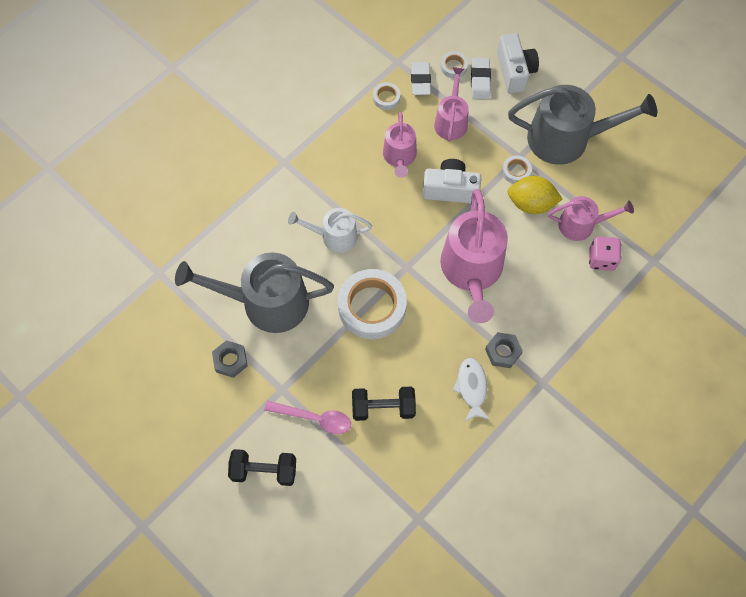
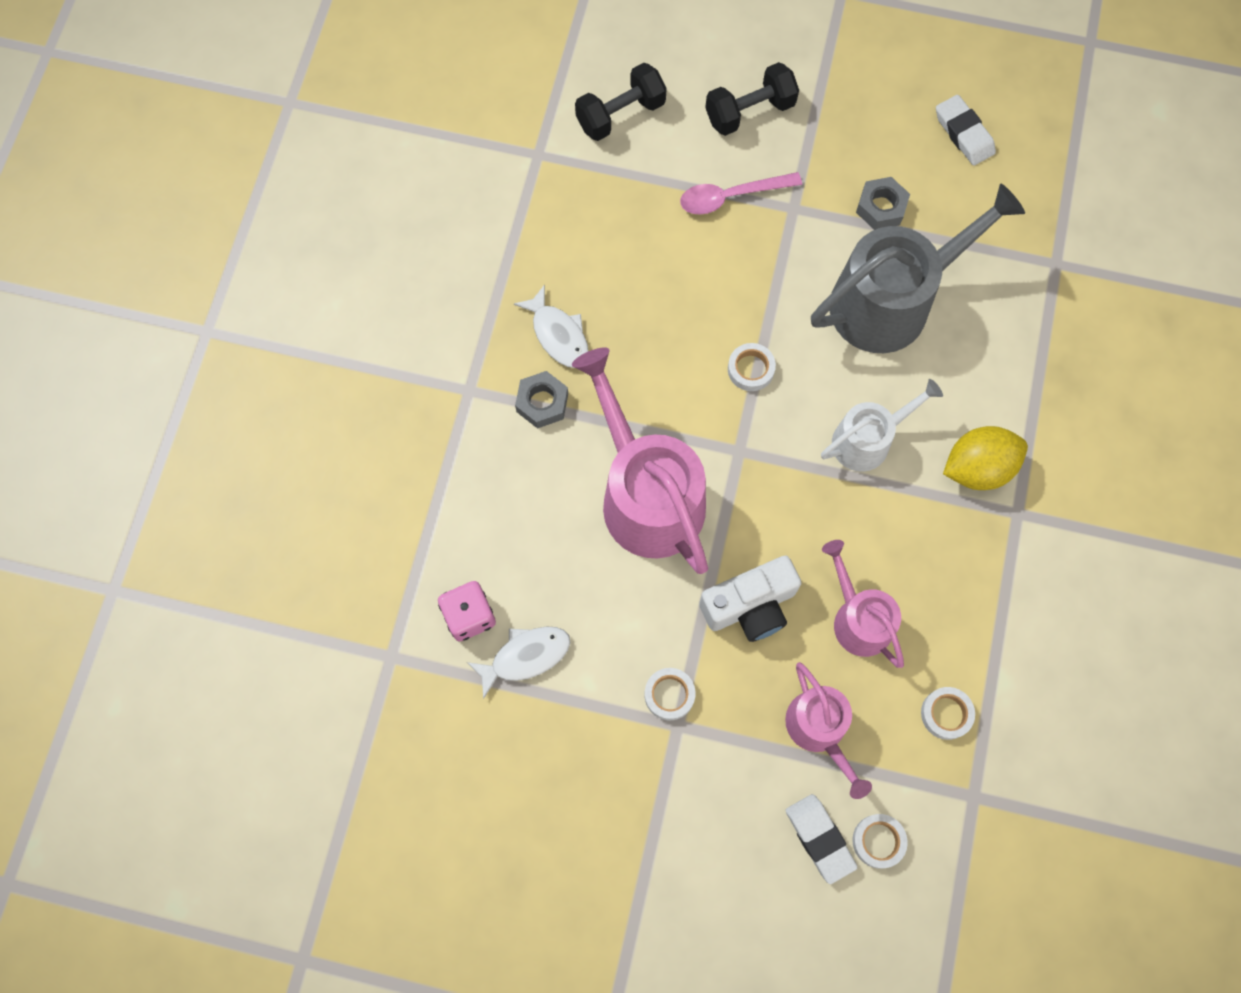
camera: 150 degrees right, 5 degrees up
white tape [338,269,407,339] -> white tape [728,343,776,391], size x0.45
black dumbbell [352,386,416,421] -> black dumbbell moved to [575,63,667,141]
white eraser [411,62,431,95] -> white eraser moved to [936,95,996,166]
white camera [497,33,539,94] -> none
grey watering can [508,85,657,165] -> none
yellow lemon [508,176,562,214] -> yellow lemon moved to [943,426,1028,490]
pink watering can [548,196,634,241] -> white fish [467,627,570,699]

